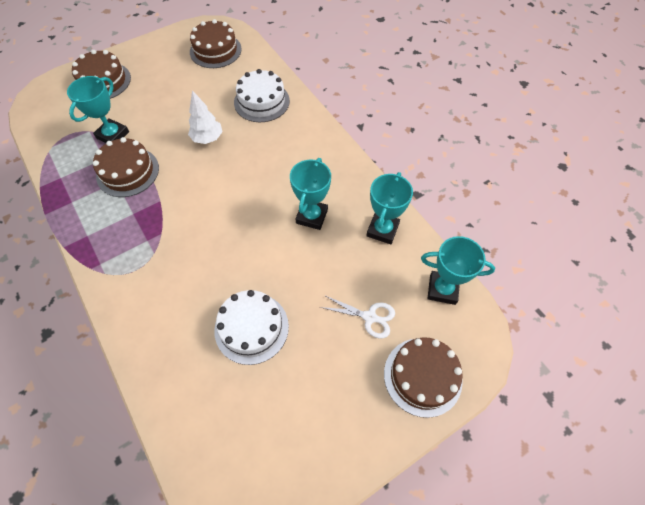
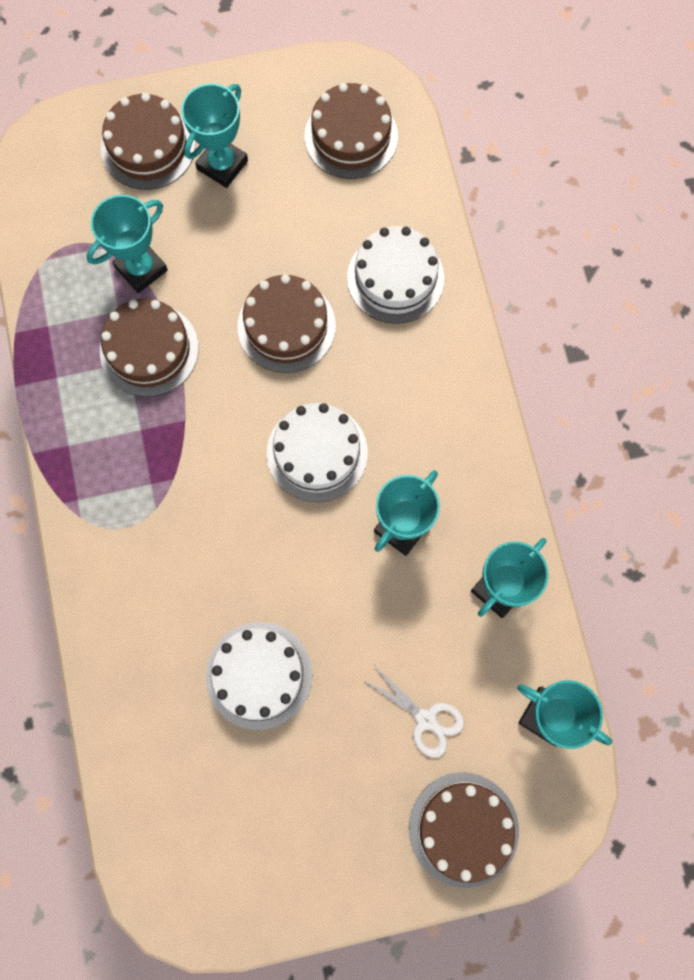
camera: 20 degrees right, 15 degrees up
white tree [188,90,223,144] -> brown cake [238,274,336,373]
none -> turquoise trophy [181,84,248,188]
none -> white cake [267,403,368,502]

